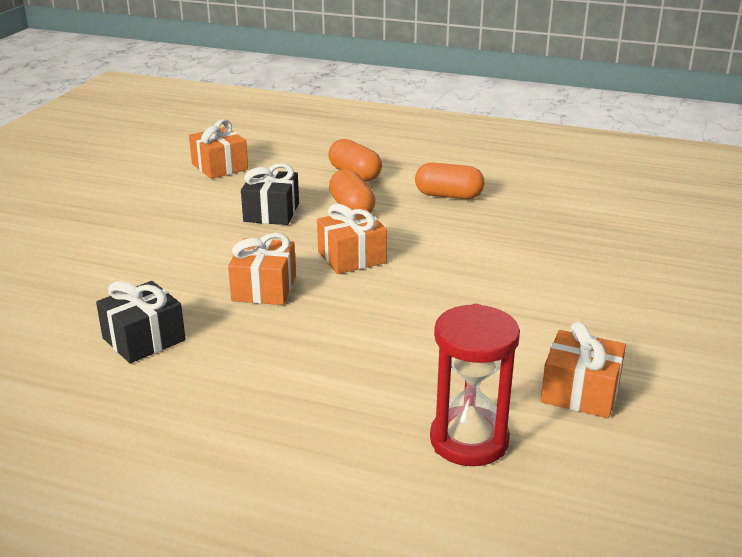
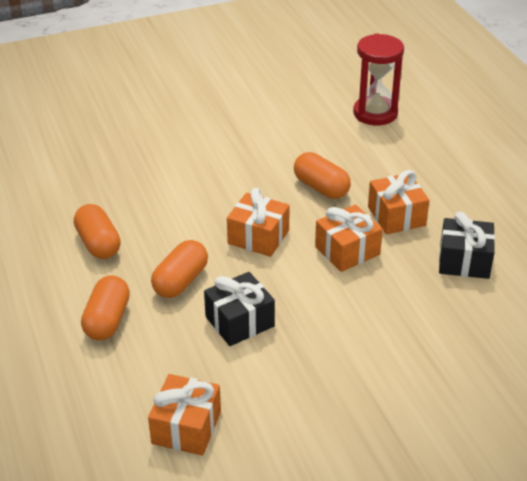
camera: 130 degrees left, 10 degrees up
orange gift [540,322,626,418] -> orange gift moved to [368,170,429,235]
none -> orange capsule [294,152,351,199]

